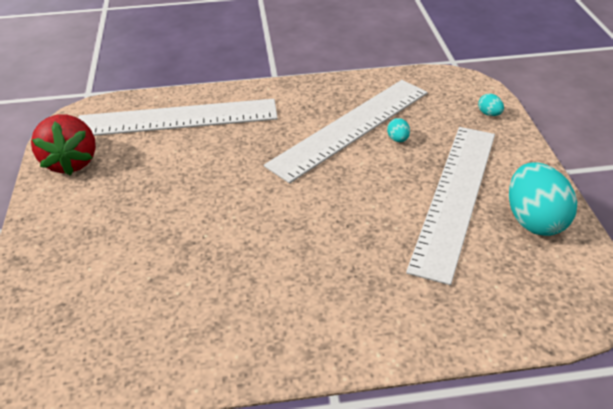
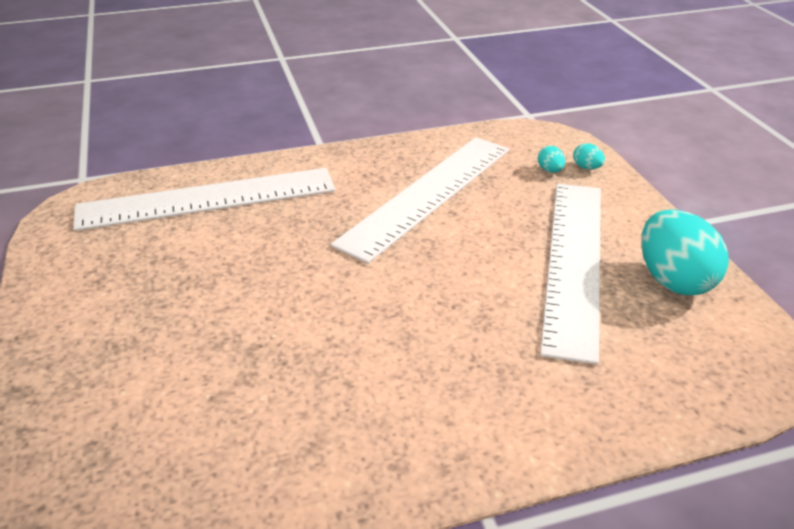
camera: 10 degrees left, 5 degrees down
red strawberry [31,114,96,176] -> none
turquoise egg [387,118,410,142] -> turquoise egg moved to [538,146,565,173]

